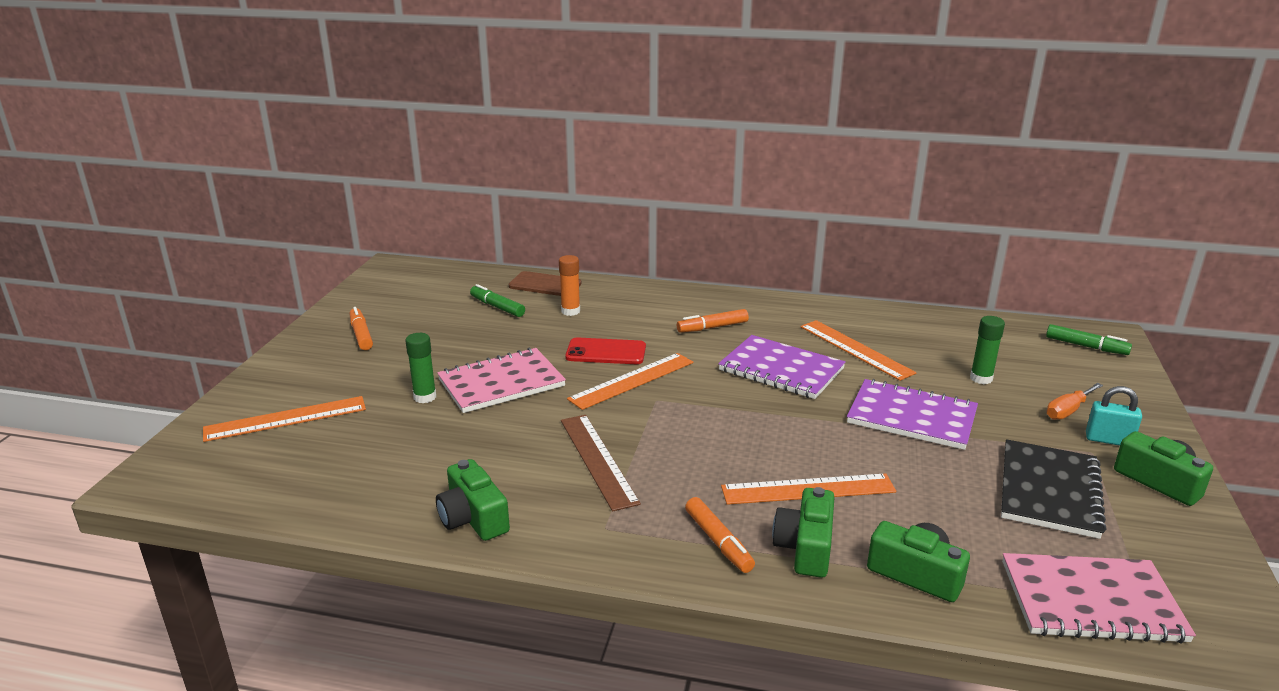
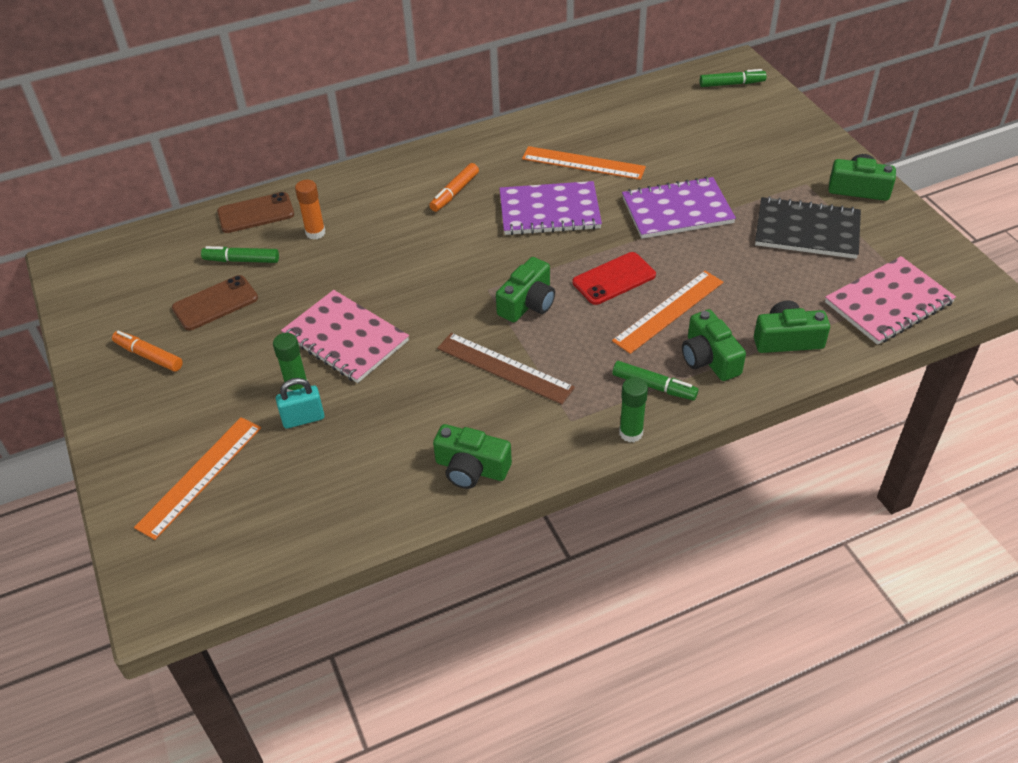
camera: 35 degrees left, 20 degrees up
pink notebook [437,347,566,413] -> pink notebook turned 75 degrees counterclockwise [281,290,409,383]
red phone [565,337,646,364] -> red phone moved to [573,252,656,305]
orange ruler [567,353,693,410] -> none
orange marker [685,497,755,573] -> green marker [612,361,698,400]
green glue stick [970,316,1005,384] -> green glue stick moved to [619,377,648,442]
black notebook [1001,439,1106,539] -> black notebook turned 60 degrees counterclockwise [755,196,861,259]
orange screwdriver [1046,383,1103,420] -> none
turquoise padlock [1086,386,1142,446] -> turquoise padlock moved to [276,378,325,429]
none -> brown phone [172,275,258,331]
none -> green camera [496,257,555,322]

